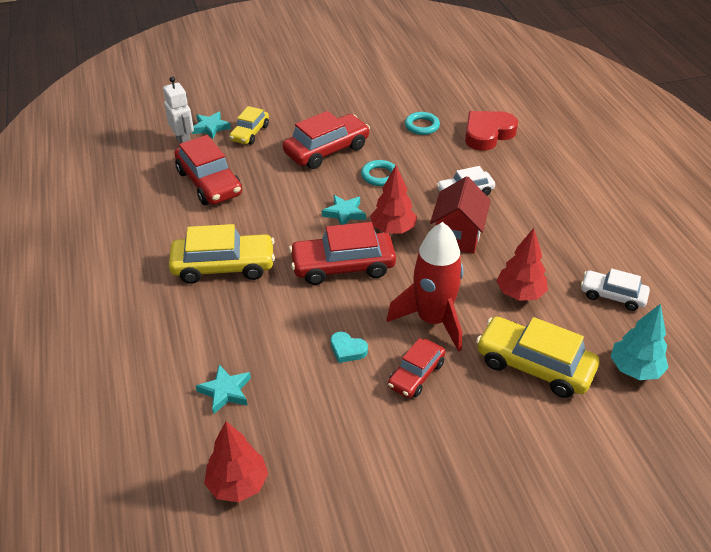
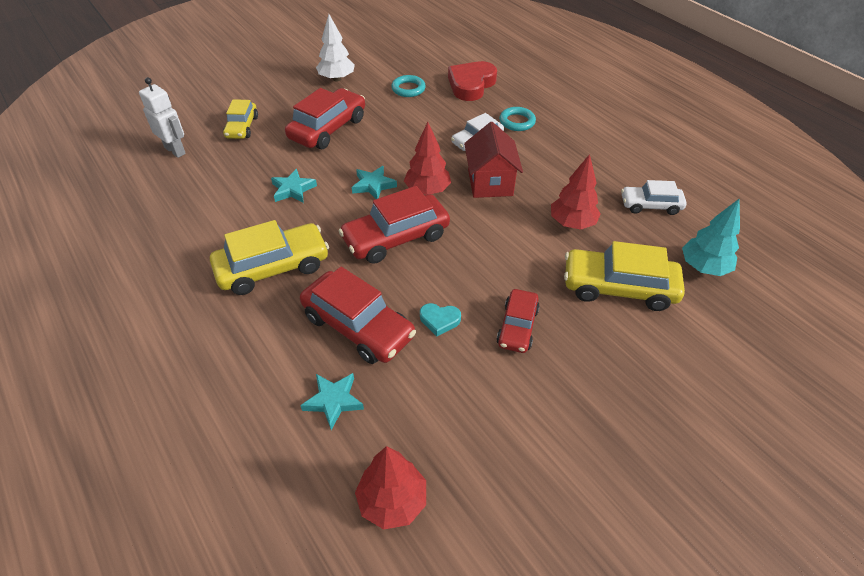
camera: 20 degrees left, 5 degrees up
red car [174,135,242,205] -> red car moved to [300,267,416,364]
turquoise star [192,112,231,139] -> turquoise star moved to [271,169,317,203]
turquoise ring [361,160,395,186] -> turquoise ring moved to [499,107,536,131]
red rocket [386,222,463,352] -> none
none -> white tree [316,14,355,82]

